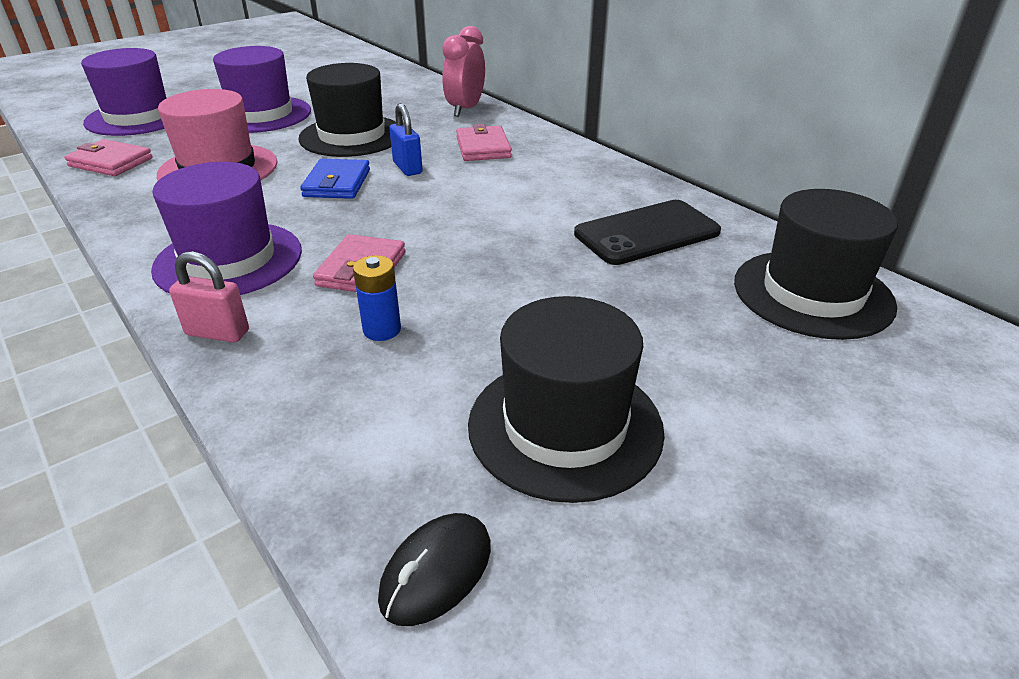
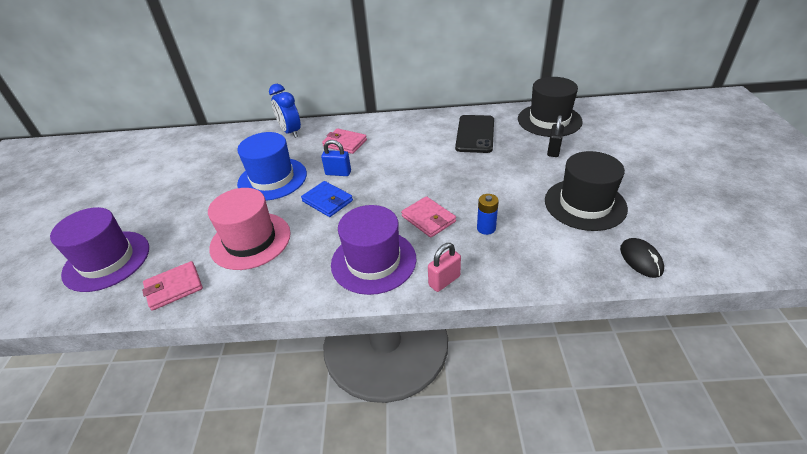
camera: 50 degrees left, 5 degrees up
purple hat [213,46,311,133] -> none
black hat [298,63,396,157] -> blue hat [237,132,307,201]
pink clock [442,26,485,117] -> blue clock [269,84,301,138]
none -> black padlock [547,115,564,157]

